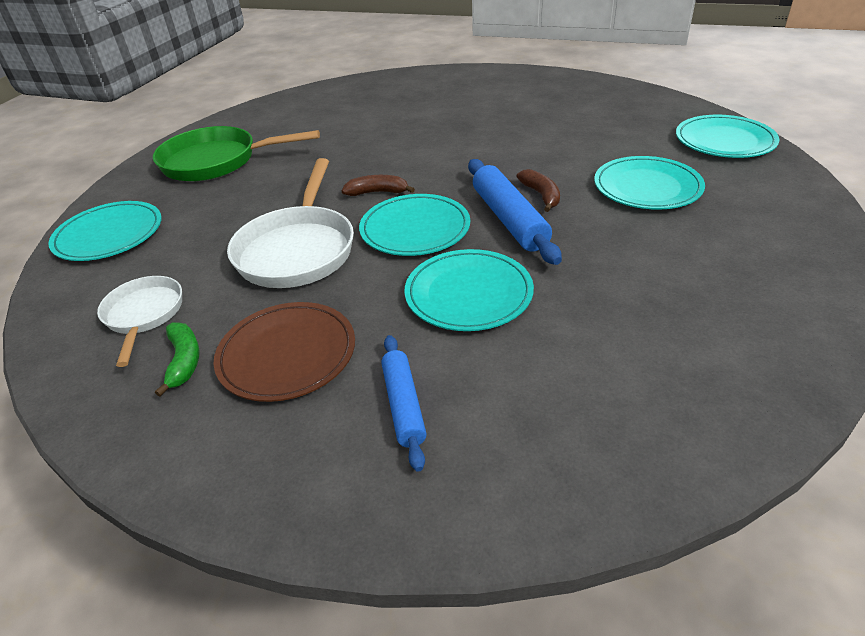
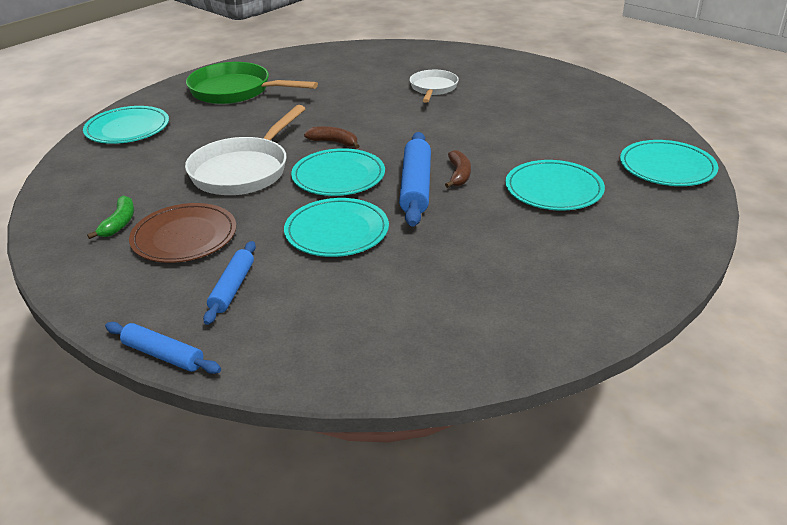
camera: 20 degrees right, 5 degrees down
white pan [97,276,182,367] -> white pan moved to [410,70,459,103]
none -> blue rolling pin [105,322,221,374]

